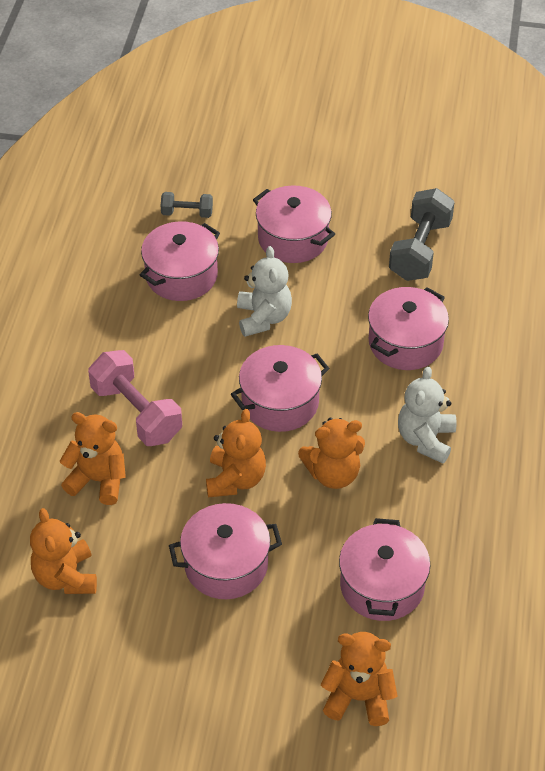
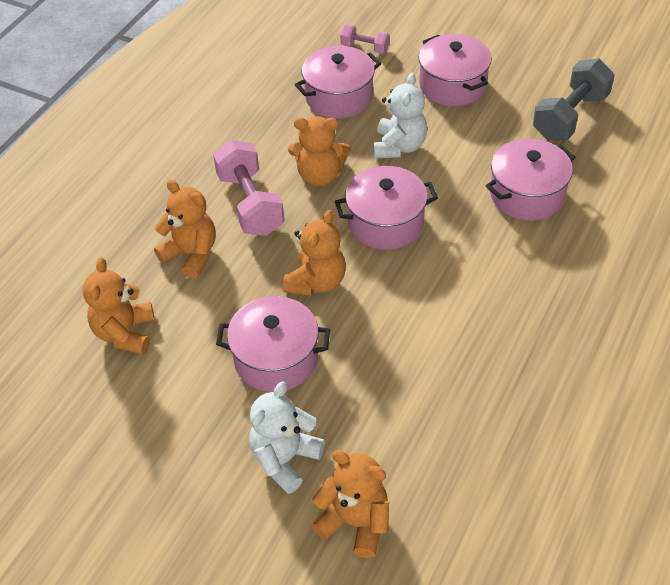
camera: 20 degrees right, 0 degrees up
grey dumbbell [161,192,213,218] -> pink dumbbell [340,24,390,54]
orange teddy bear [298,418,365,489] -> orange teddy bear moved to [288,116,351,187]
pink pot [339,518,430,621] -> none
white teddy bear [398,367,456,463] -> white teddy bear moved to [249,382,325,494]

